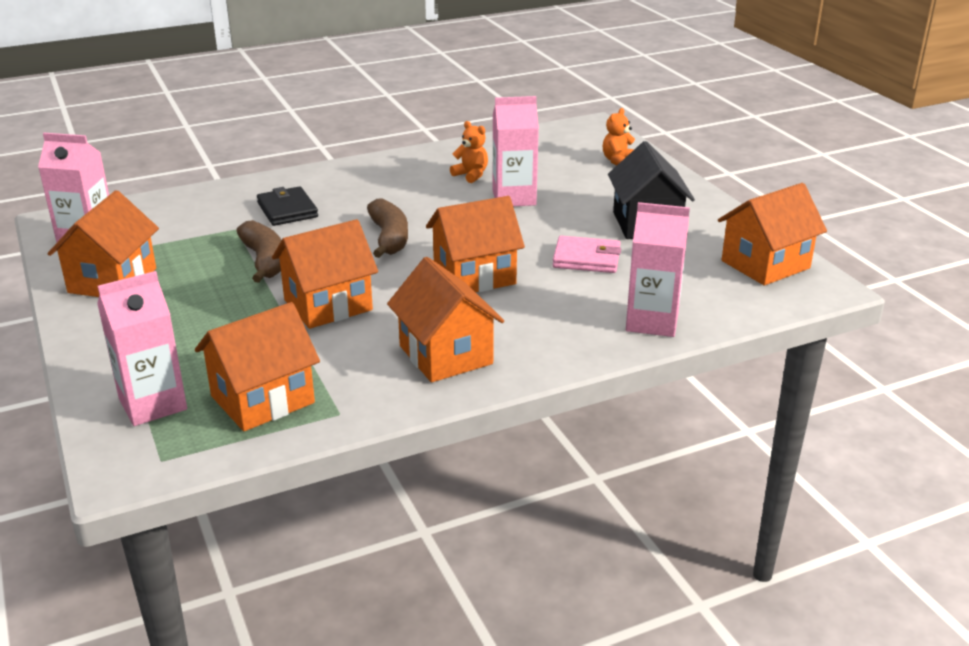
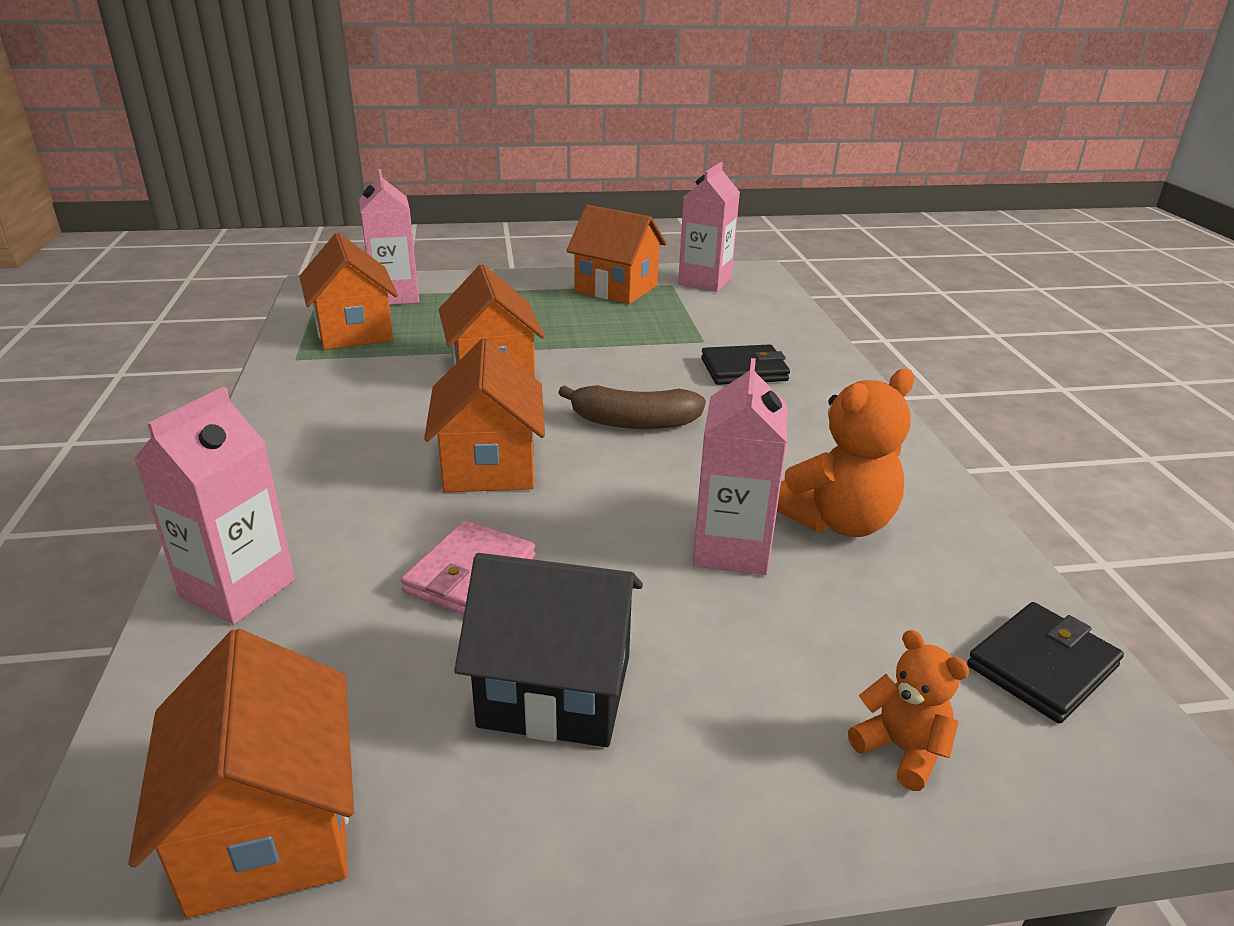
camera: 105 degrees right, 0 degrees up
brown banana [236,220,282,283] -> none
orange house [387,257,504,382] -> none
orange teddy bear [450,121,488,183] -> orange teddy bear [777,369,914,537], size x1.74
none -> black wallet [967,602,1124,723]

